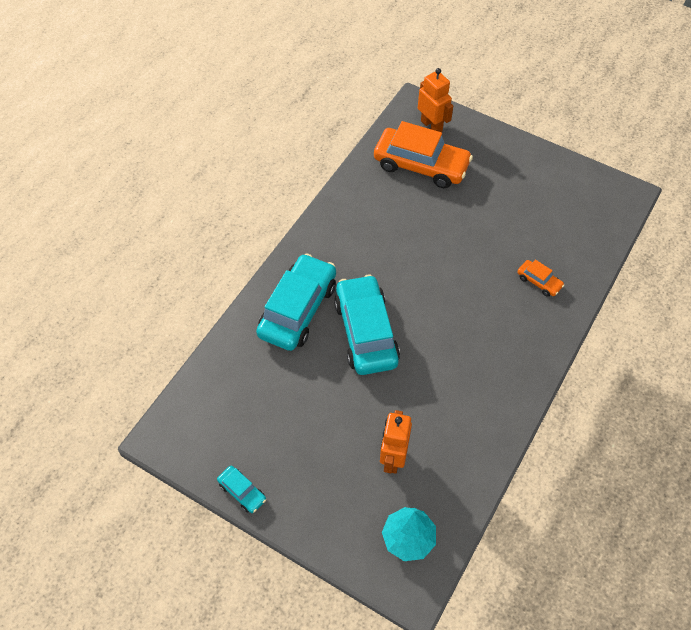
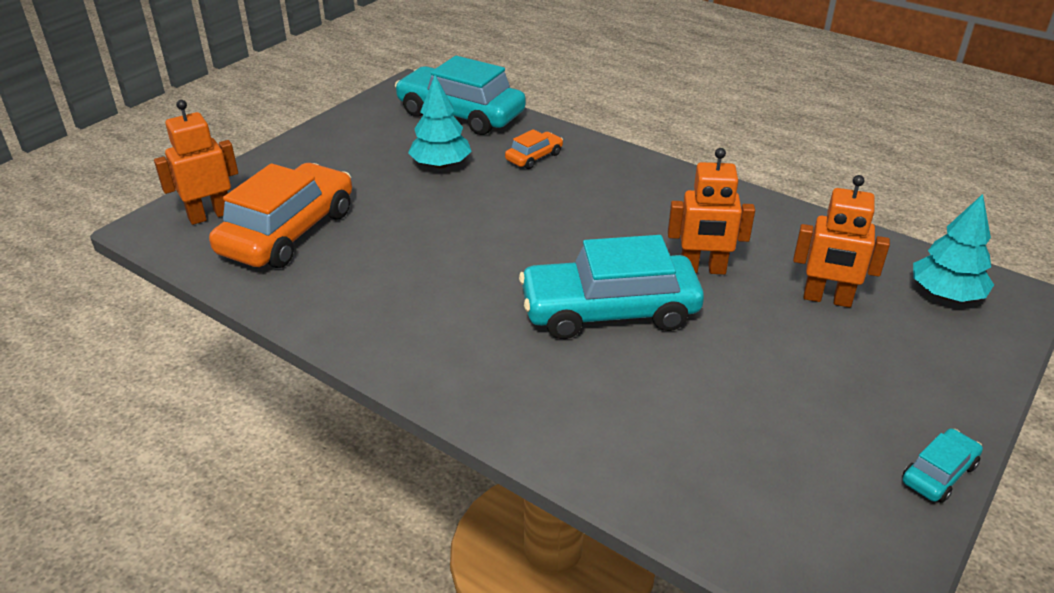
camera: 85 degrees left, 20 degrees down
turquoise car [256,253,336,351] -> turquoise car moved to [395,56,526,135]
none -> turquoise tree [408,75,472,169]
none -> orange robot [668,148,755,274]

